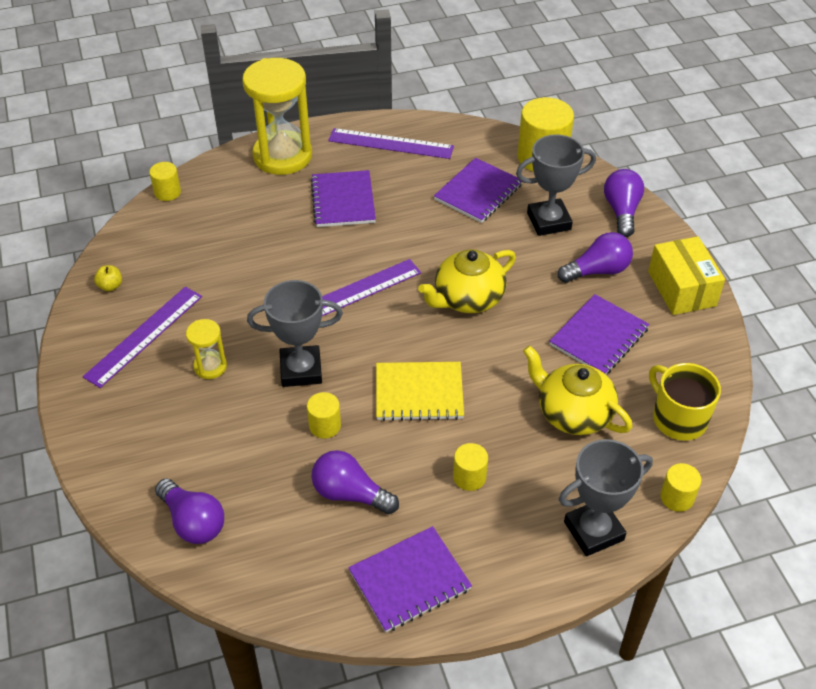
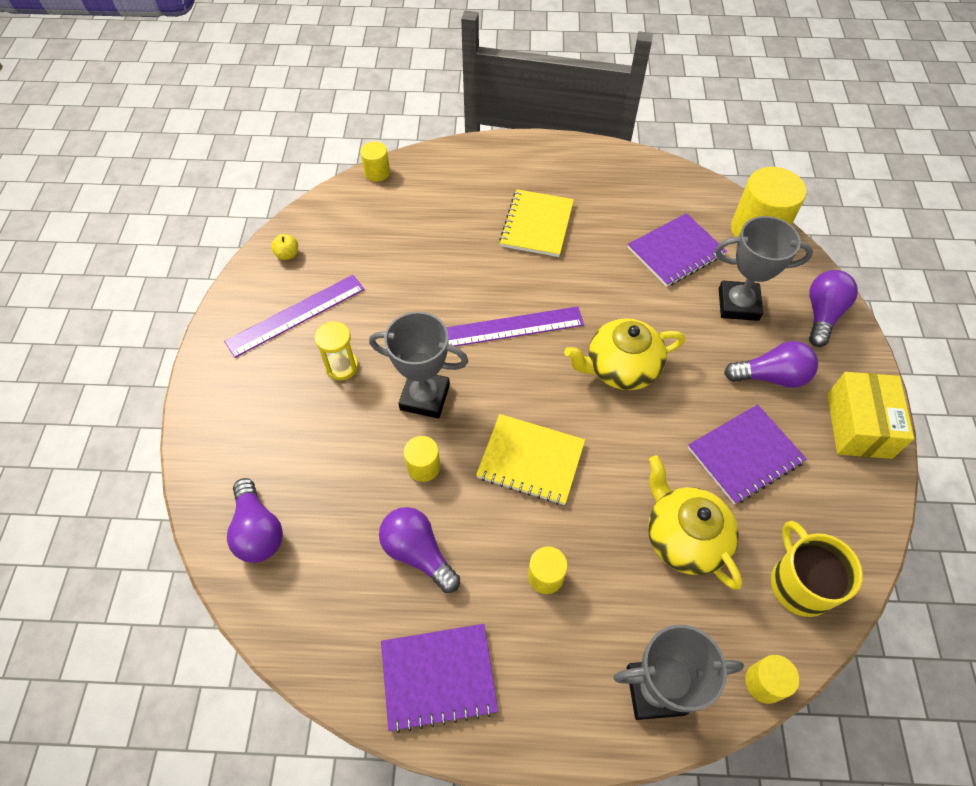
camera: 20 degrees right, 10 degrees up
yellow hourglass [242,58,312,175] -> none
purple notebook [311,170,376,227] -> yellow notebook [499,189,574,257]
purple ruler [328,128,454,159] -> none

